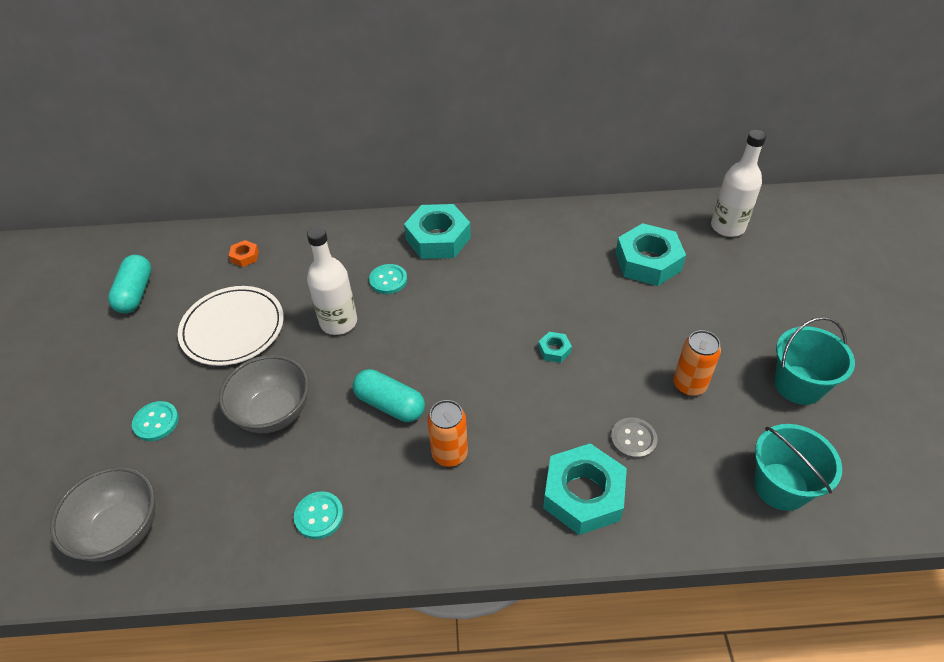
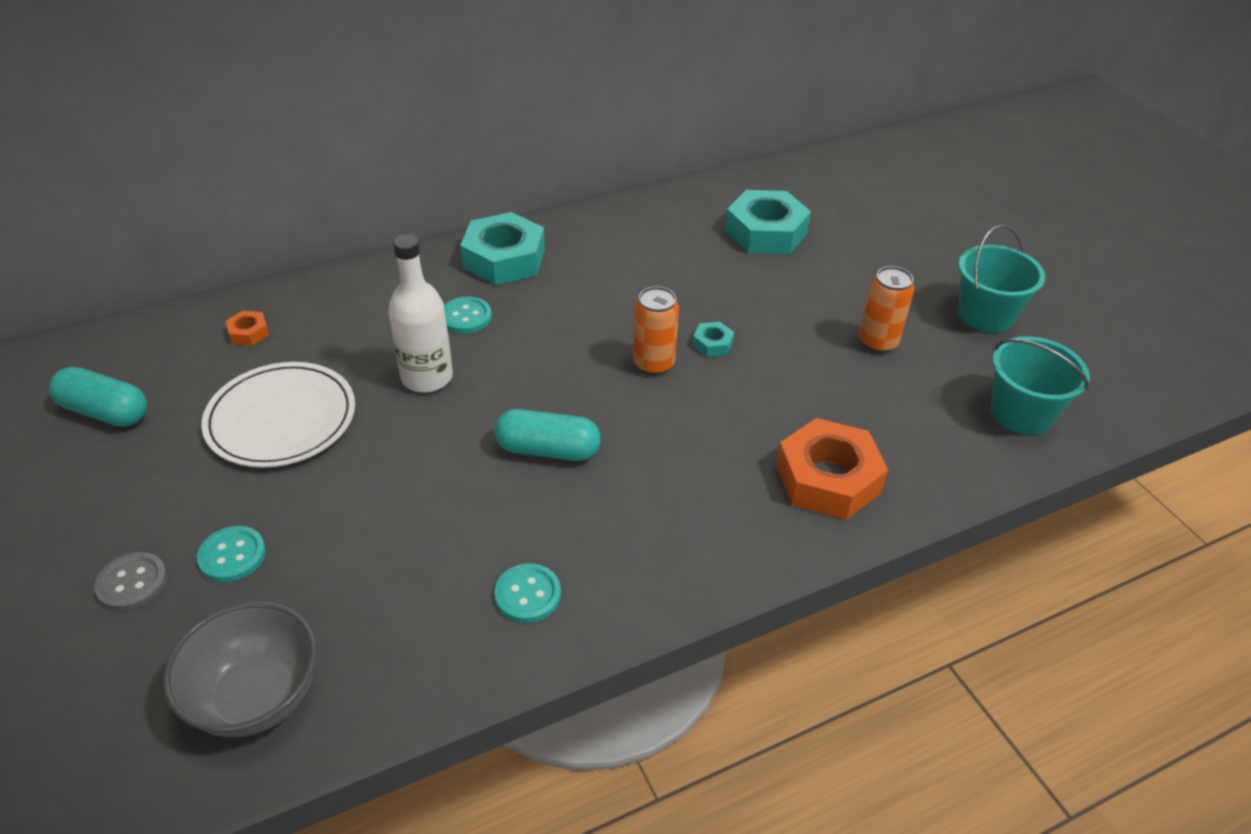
camera: 25 degrees left, 5 degrees down
turquoise capsule [108,255,152,313] -> turquoise capsule turned 45 degrees counterclockwise [49,367,147,427]
grey bowl [219,355,309,433] -> none
orange can [427,400,468,467] -> orange can moved to [633,286,679,375]
turquoise nut [543,443,627,535] -> orange nut [776,418,888,520]
grey button [610,418,657,460] -> grey button moved to [95,552,167,611]
white bottle [711,130,767,237] -> none

